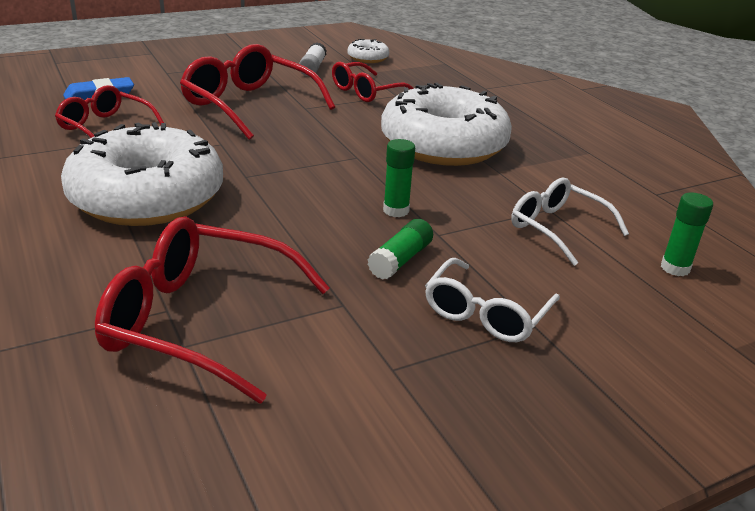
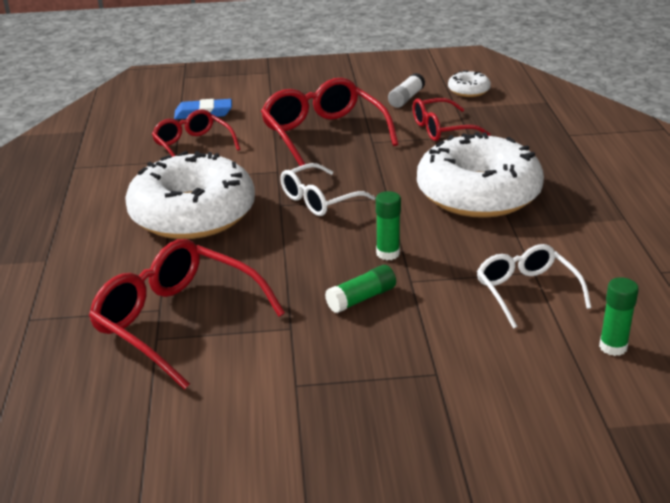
camera: 25 degrees right, 0 degrees up
white glasses [425,258,560,342] -> white glasses moved to [280,163,376,216]

